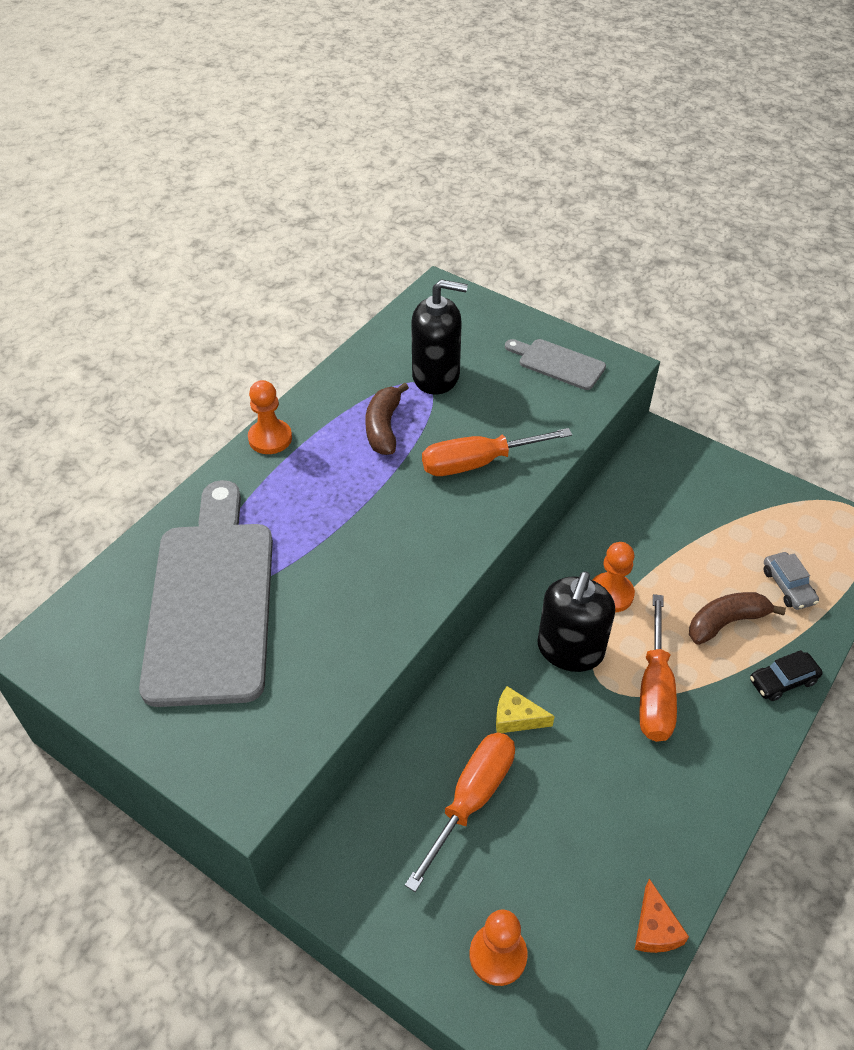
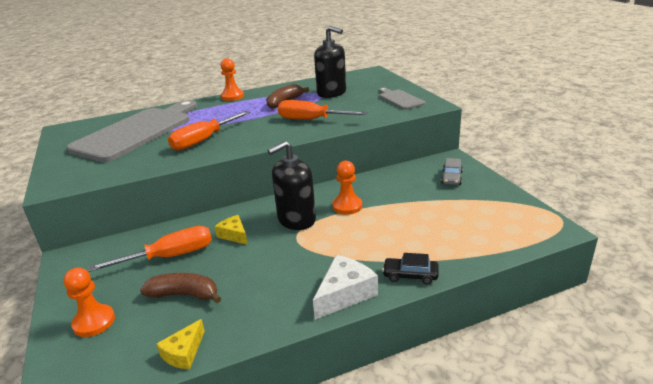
camera: 35 degrees right, 20 degrees down
orange cheese [635,879,689,953] -> yellow cheese [156,319,205,370]
orange screwdriver [639,594,677,742] -> orange screwdriver moved to [168,111,250,151]
brown banana [689,592,786,645] -> brown banana moved to [140,273,221,303]
grey car [764,552,819,610] -> grey car moved to [441,158,463,185]
none -> white cheese [313,255,378,320]

